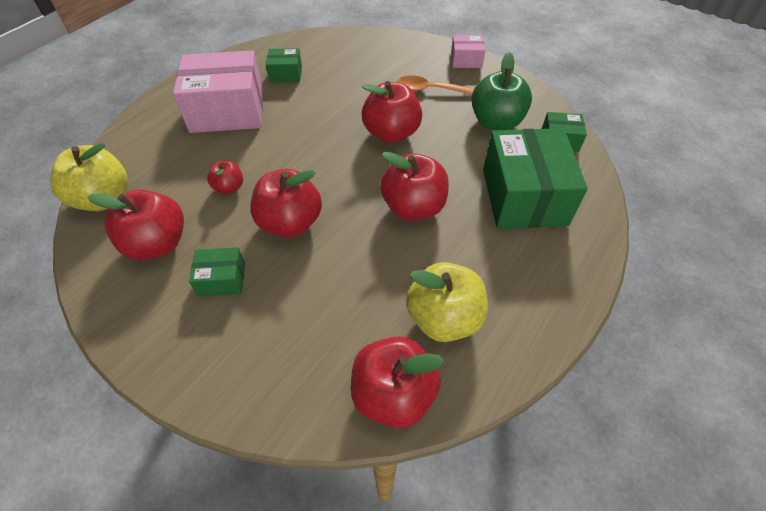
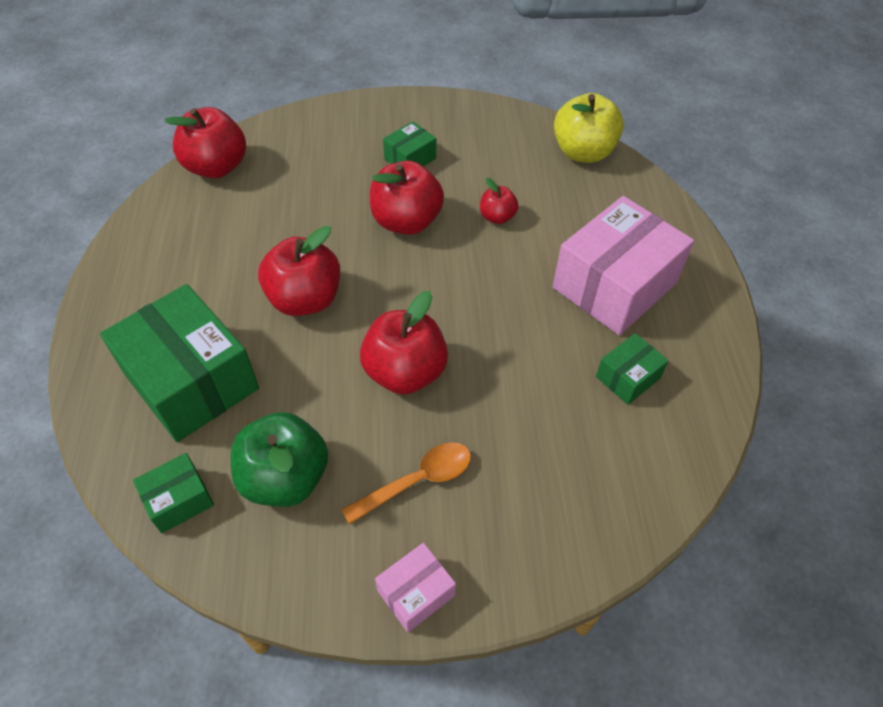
camera: 140 degrees right, 0 degrees up
red apple [87,190,184,260] -> none
yellow apple [406,262,488,342] -> none

